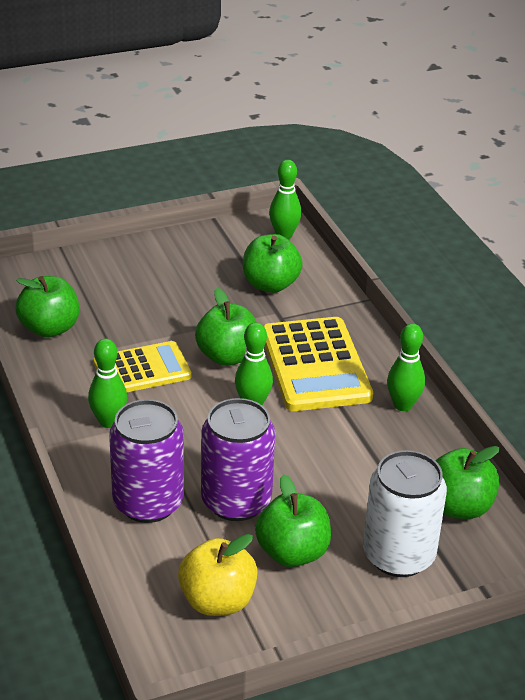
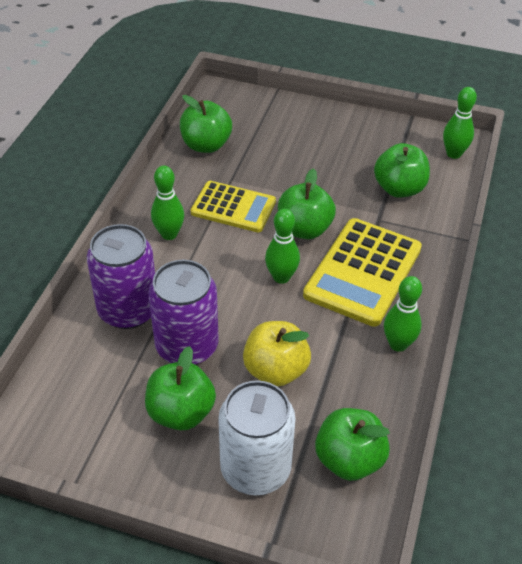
camera: 40 degrees right, 10 degrees up
yellow apple [178,534,258,616] -> yellow apple moved to [243,321,311,387]

